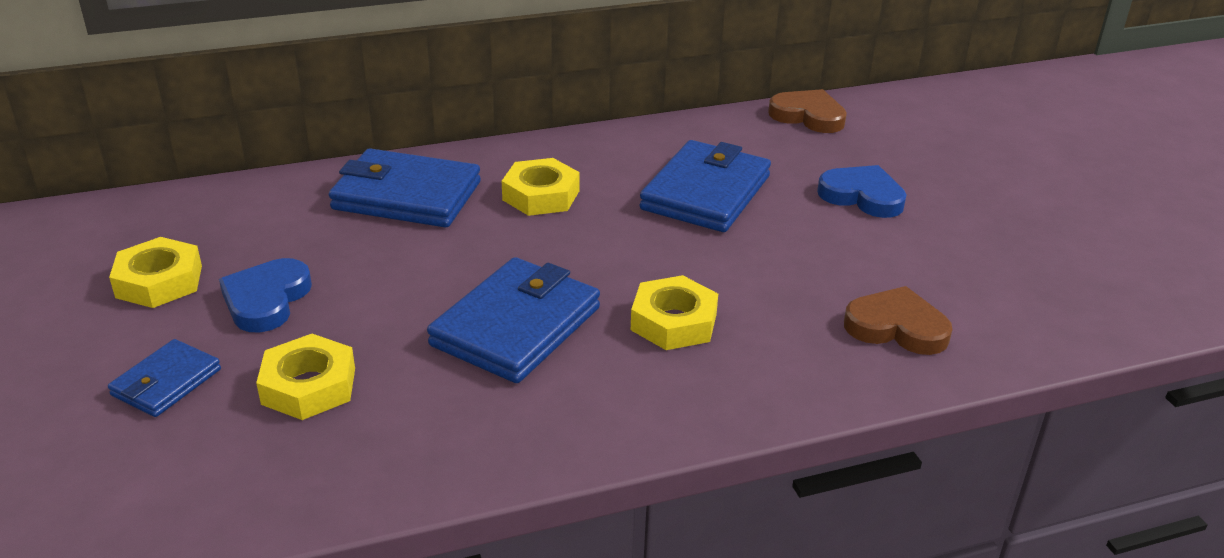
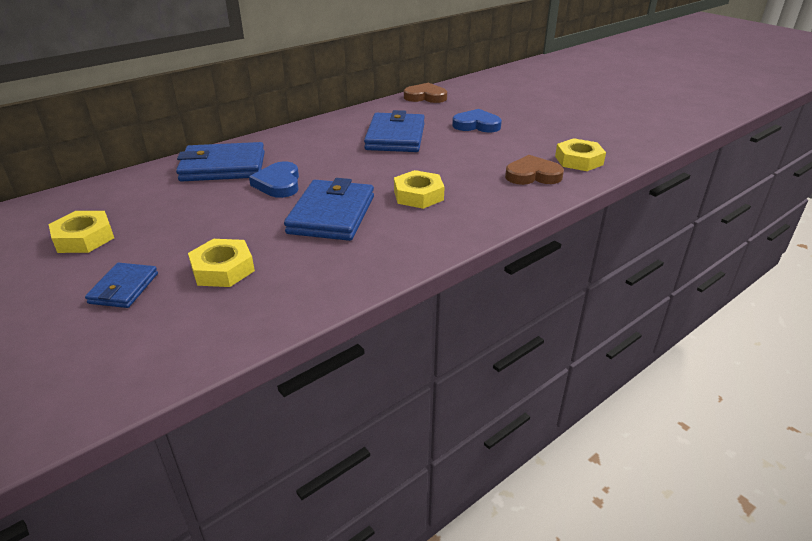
camera: 20 degrees left, 0 degrees up
blue heart [219,258,312,333] -> blue heart moved to [249,162,299,198]
yellow nut [502,158,579,216] -> yellow nut moved to [555,138,606,171]

